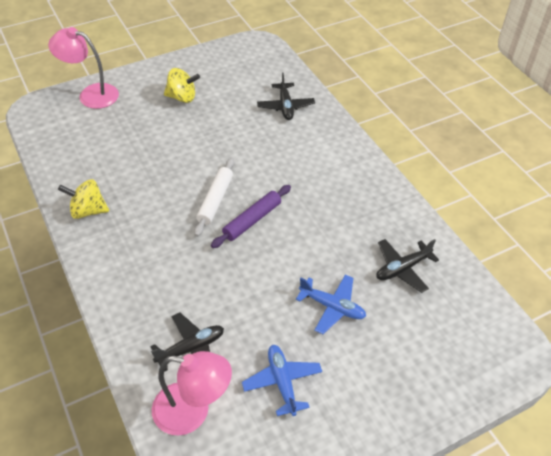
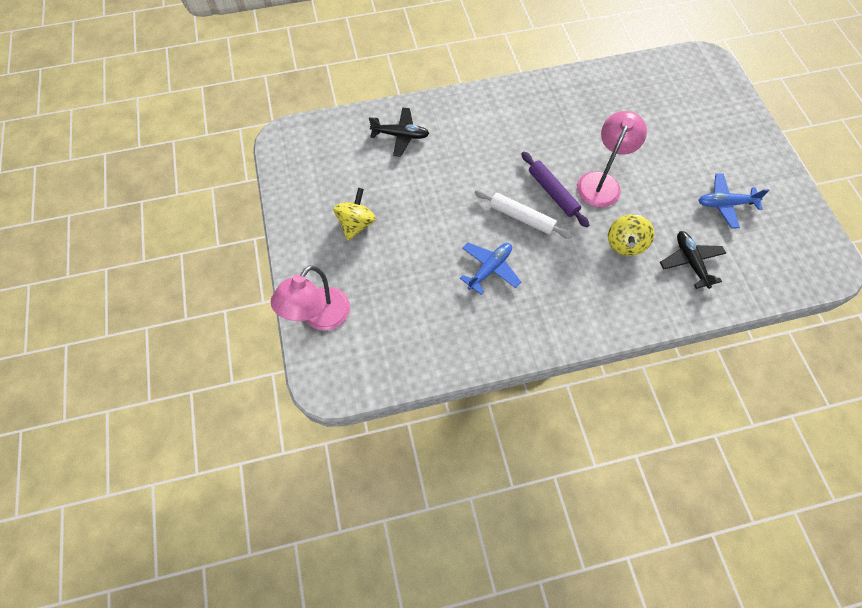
camera: 75 degrees left, 15 degrees up
yellow spinning top [58,179,109,219] -> yellow spinning top moved to [608,214,654,256]
pink lamp [152,351,232,436] -> pink lamp moved to [577,111,647,208]
blue plane [296,275,366,334] -> blue plane moved to [460,243,521,295]
black plane [376,239,439,293] -> none

